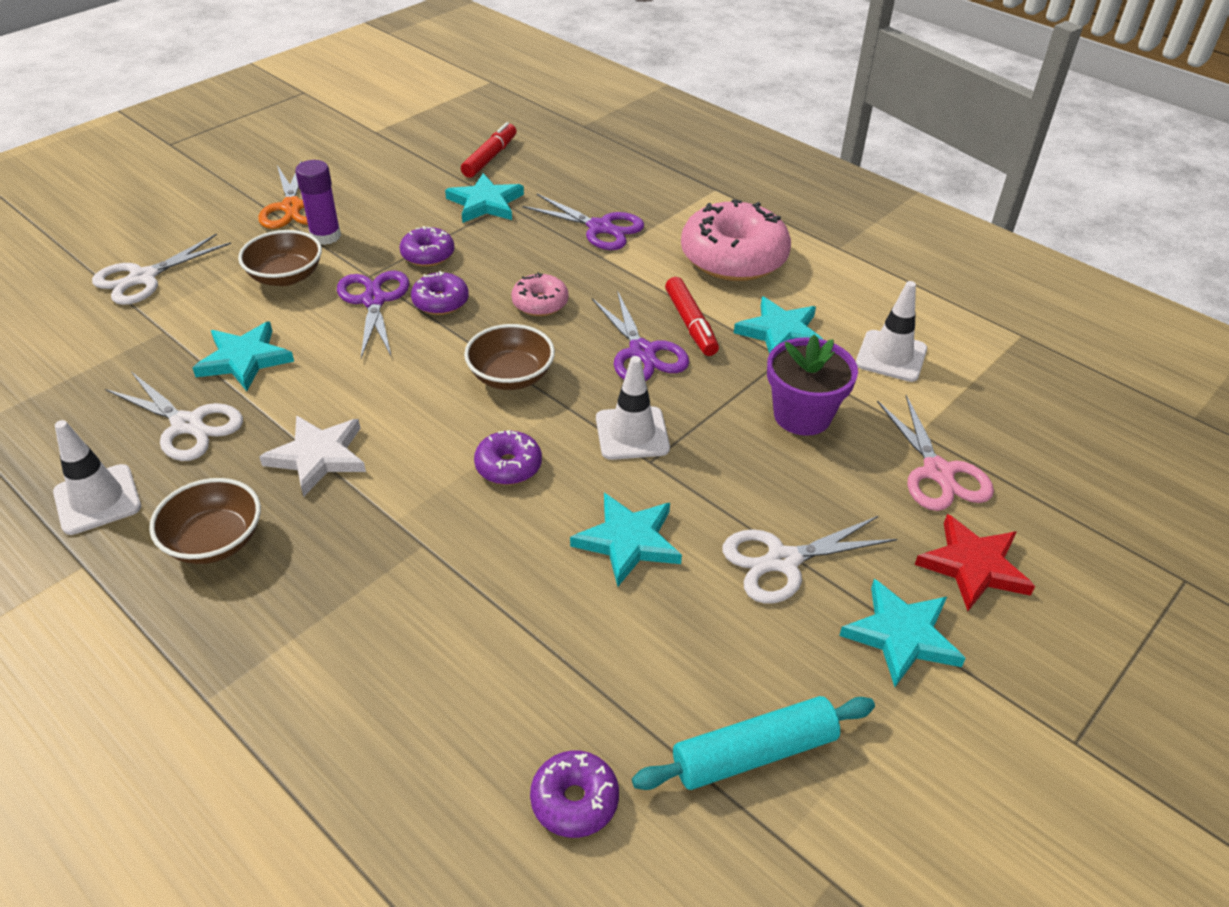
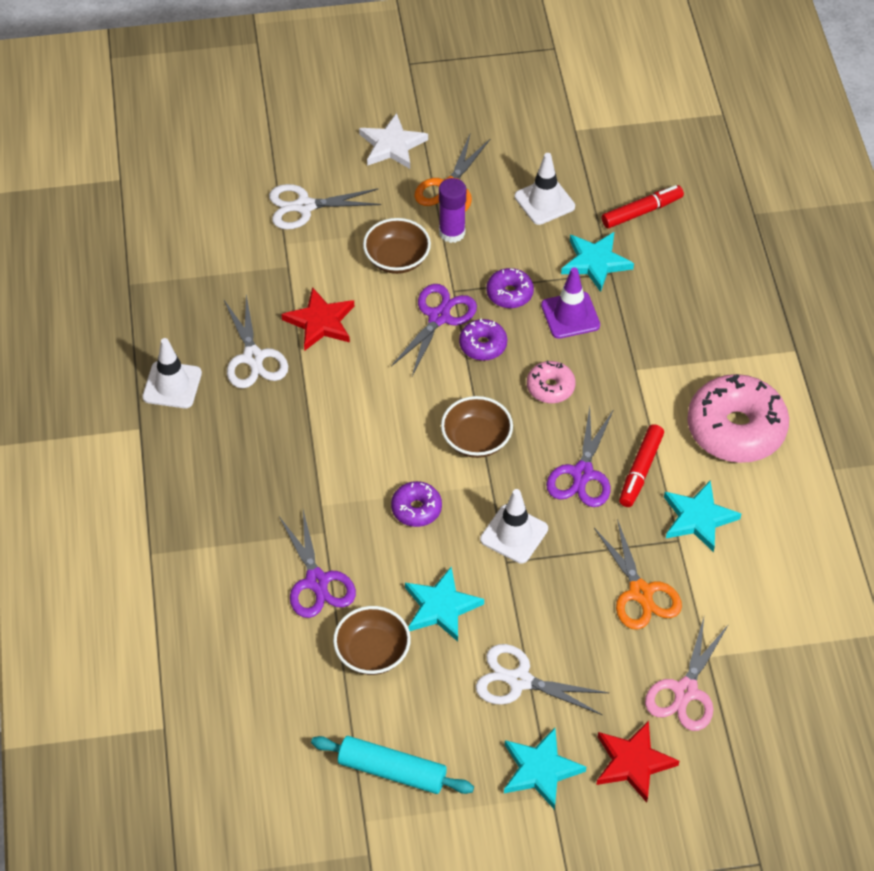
camera: 40 degrees right, 10 degrees up
brown bowl [149,478,261,564] -> brown bowl moved to [333,606,411,675]
turquoise star [193,321,294,391] -> red star [281,287,354,351]
white star [259,415,366,496] -> white star moved to [359,113,428,169]
purple scissors [523,194,644,250] -> purple scissors moved to [279,510,356,618]
purple donut [530,750,619,838] -> none
purple flower pot [767,335,858,436] -> orange scissors [594,519,682,630]
white traffic cone [856,281,927,382] -> white traffic cone moved to [515,153,575,225]
none -> purple traffic cone [541,267,600,339]

